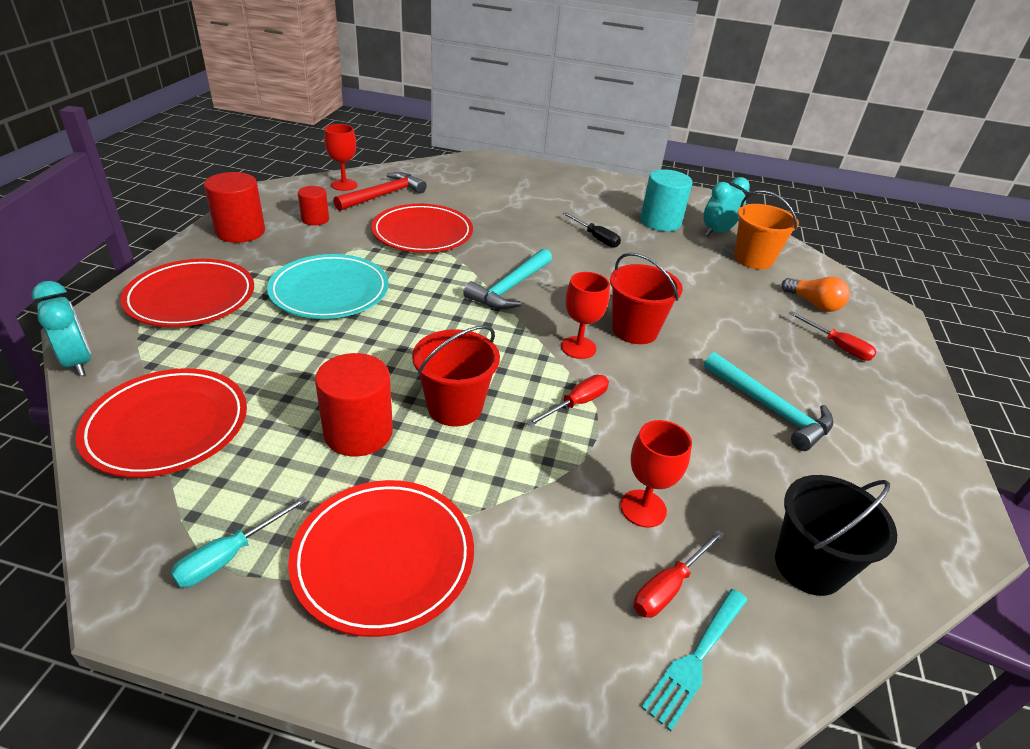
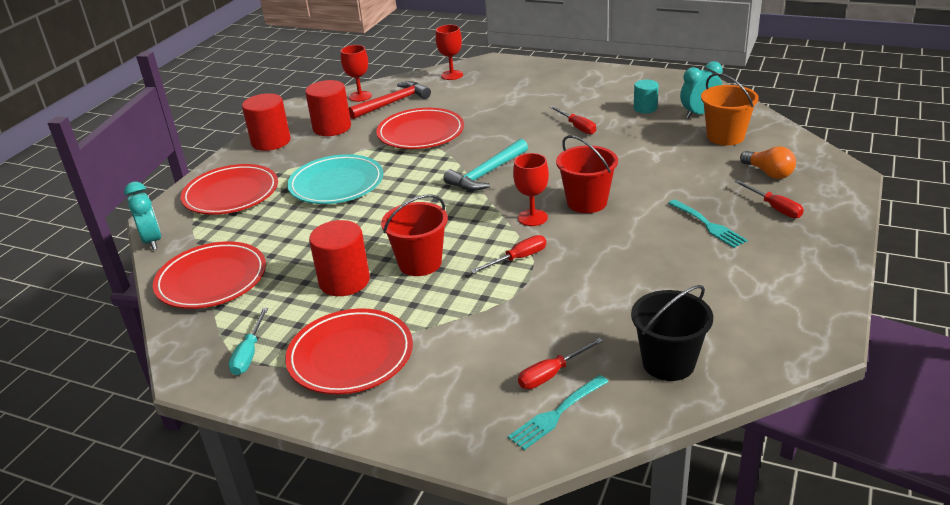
camera: 15 degrees right, 5 degrees down
turquoise screwdriver [170,496,307,587] -> turquoise screwdriver turned 45 degrees counterclockwise [229,308,268,375]
red cylinder [298,186,329,226] -> red cylinder [305,80,351,136], size x1.68
black screwdriver [563,212,621,248] -> red screwdriver [550,106,596,135]
red goblet [620,420,692,528] -> red goblet moved to [436,25,463,80]
turquoise cylinder [640,169,692,231] -> turquoise cylinder [634,80,659,113], size x0.60
turquoise hammer [704,352,834,451] -> none
none -> turquoise fork [668,200,748,248]

